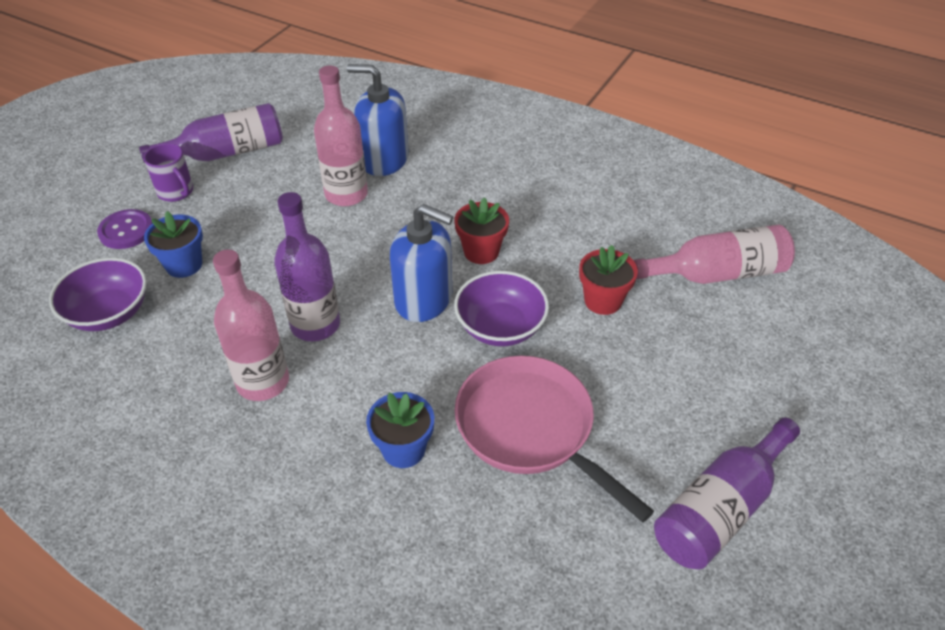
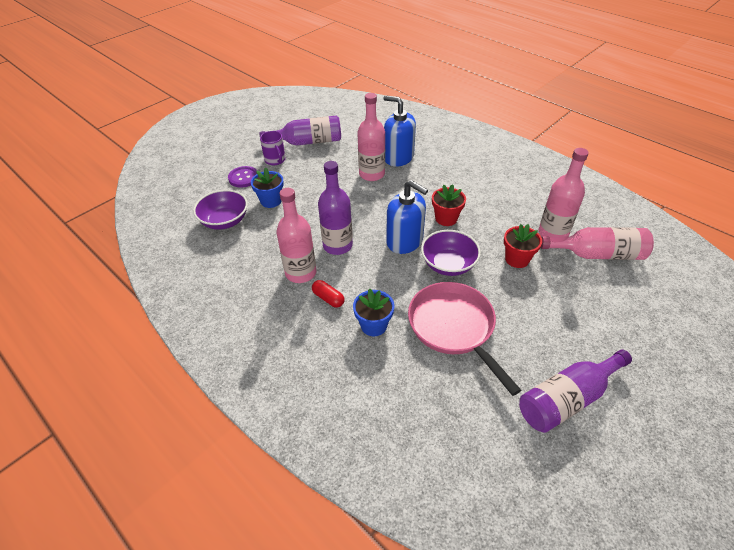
camera: 15 degrees right, 0 degrees up
none -> red capsule [312,280,345,308]
none -> pink bottle [539,148,589,237]

